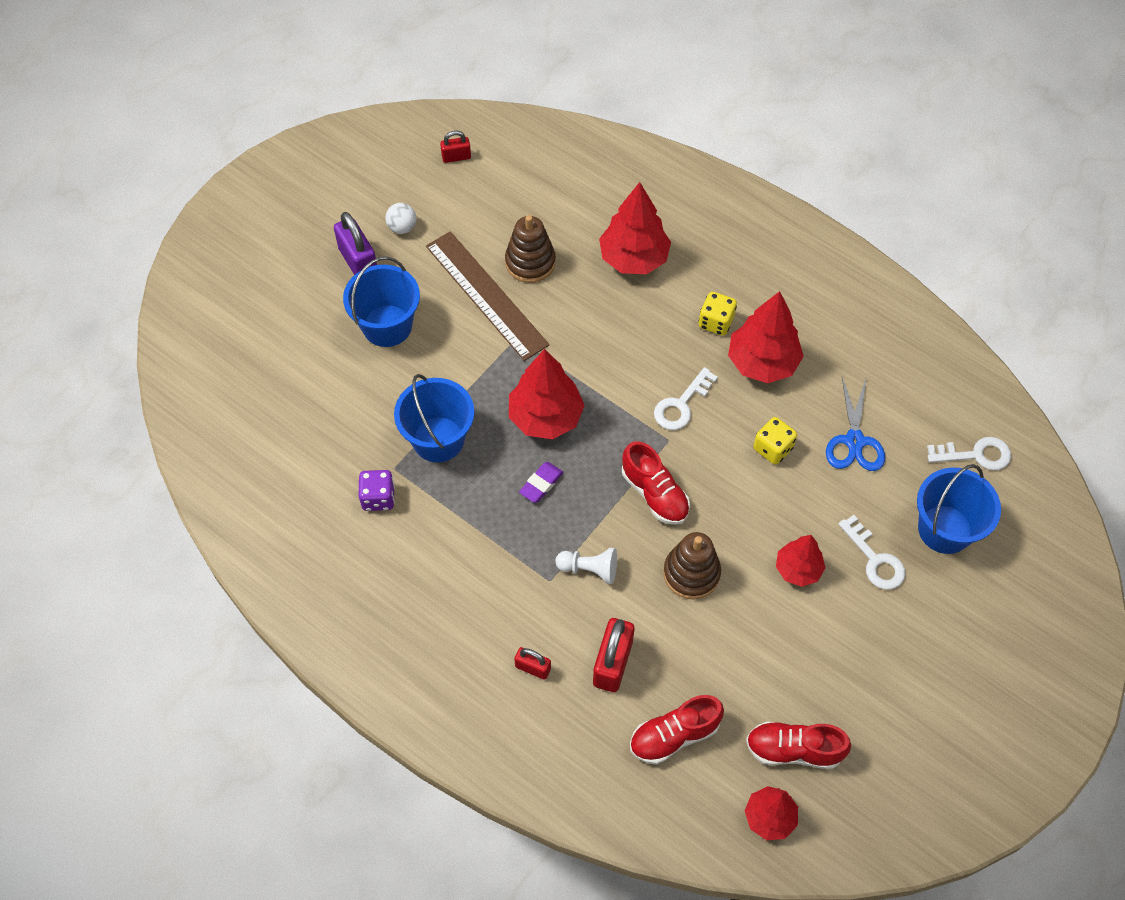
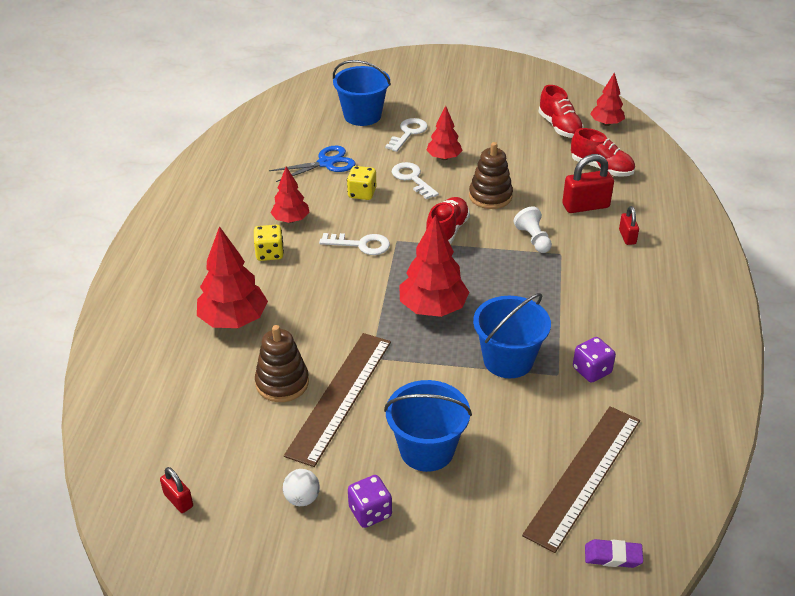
camera: 120 degrees left, 20 degrees down
purple padlock [334,212,377,275] -> purple dice [348,475,392,528]
purple eraser [519,462,563,503] -> purple eraser moved to [585,539,643,568]
red tree [728,291,804,383] -> red tree [271,167,309,223], size x0.61
white key [927,437,1011,470] -> white key moved to [392,162,439,199]
none -> brown ruler [522,406,640,553]

